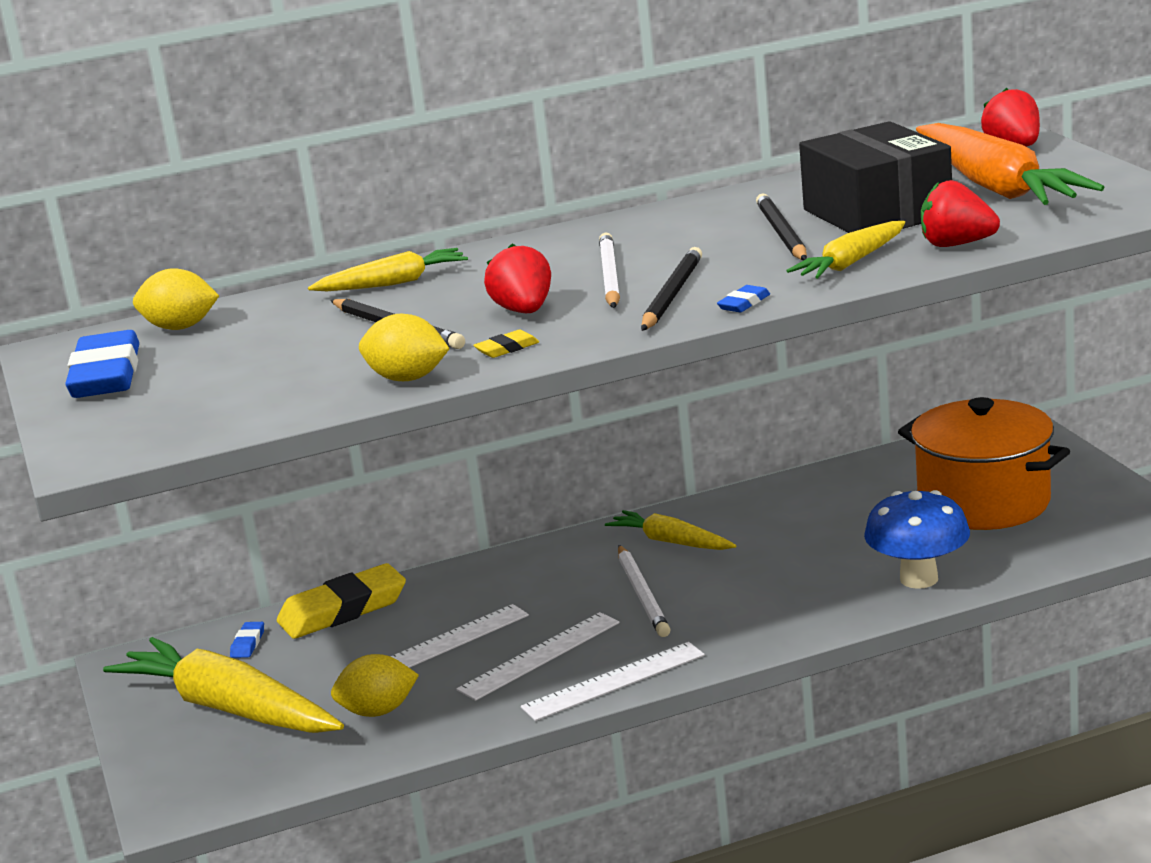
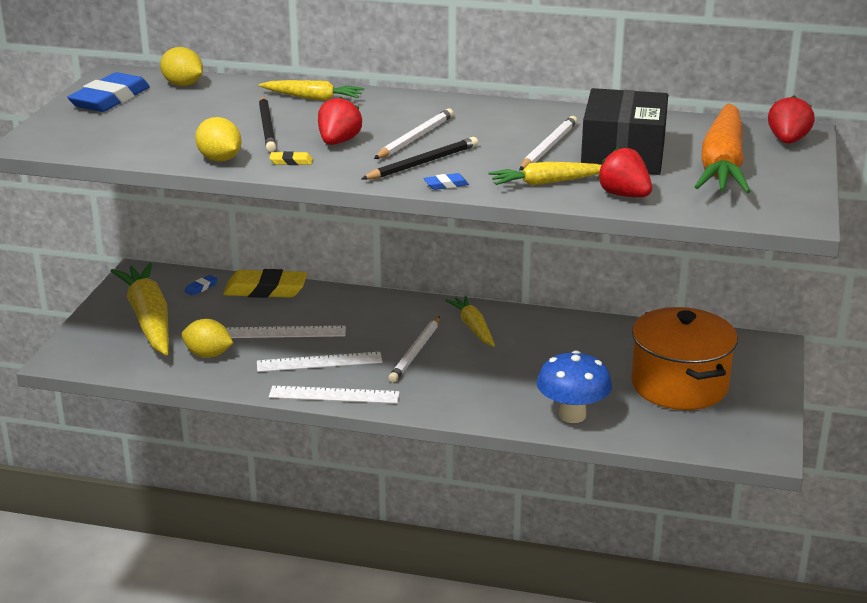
camera: 30 degrees right, 5 degrees up
black pencil [756,193,807,260] -> white pencil [519,116,577,171]

